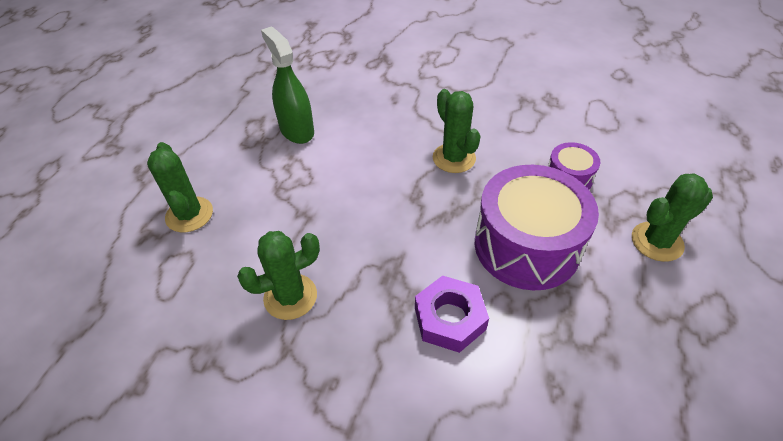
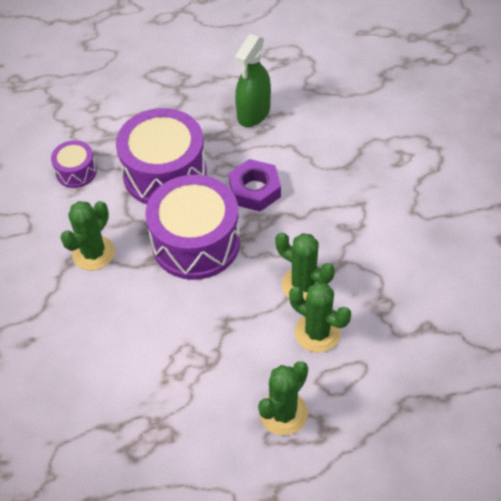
camera: 120 degrees left, 5 degrees up
green spray bottle [261,26,314,144] -> green spray bottle moved to [235,34,271,127]
green cactus [632,173,713,262] -> green cactus moved to [289,282,351,353]
none -> purple drum [146,175,240,280]

